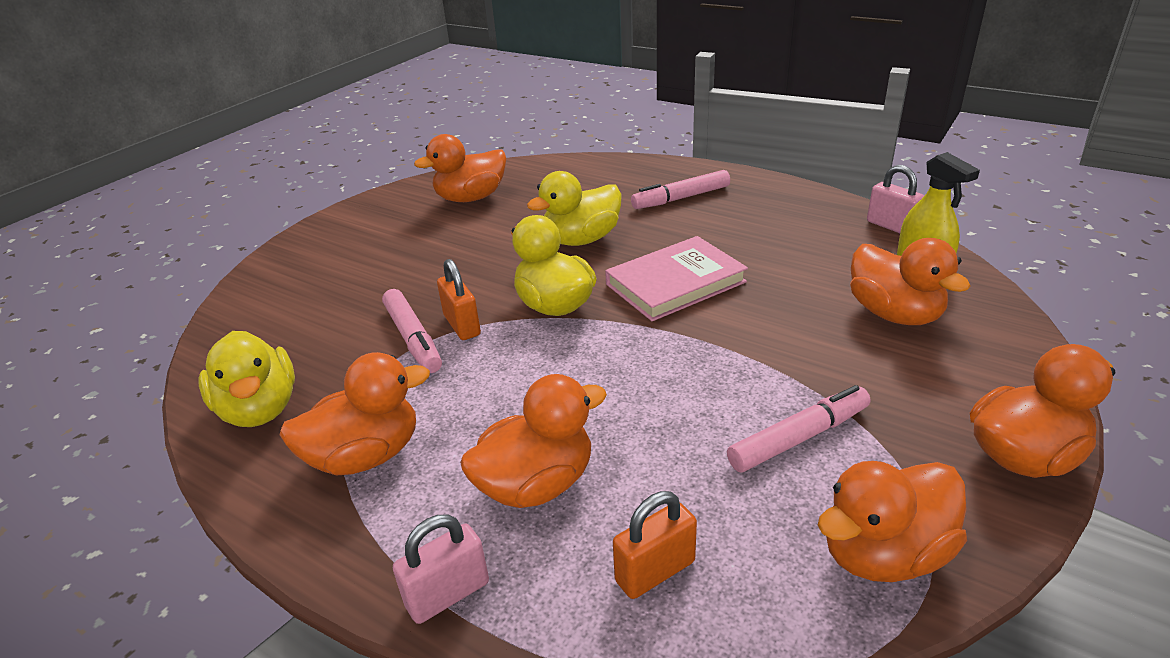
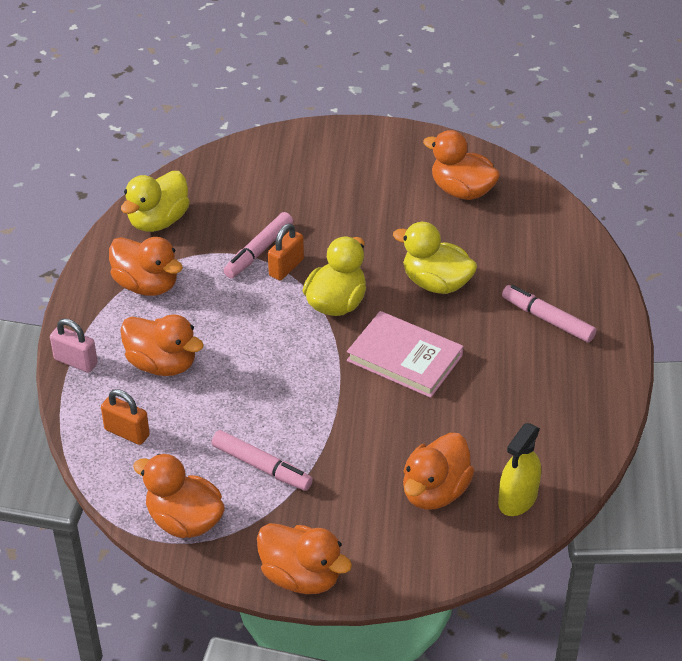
camera: 60 degrees right, 10 degrees up
pink padlock [867,165,924,233] -> none

